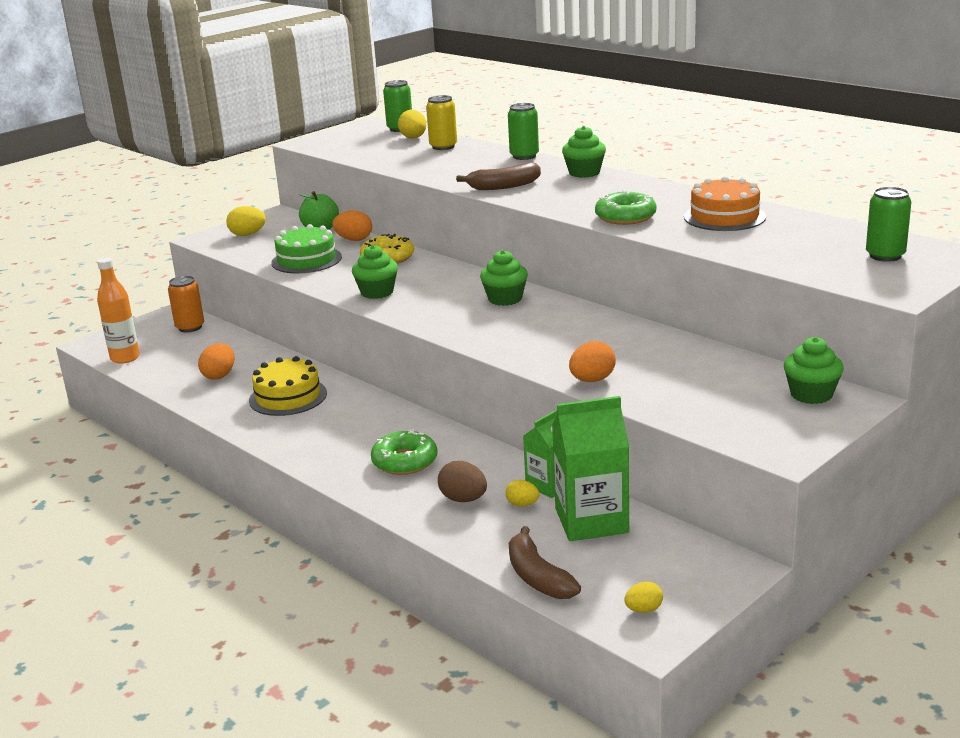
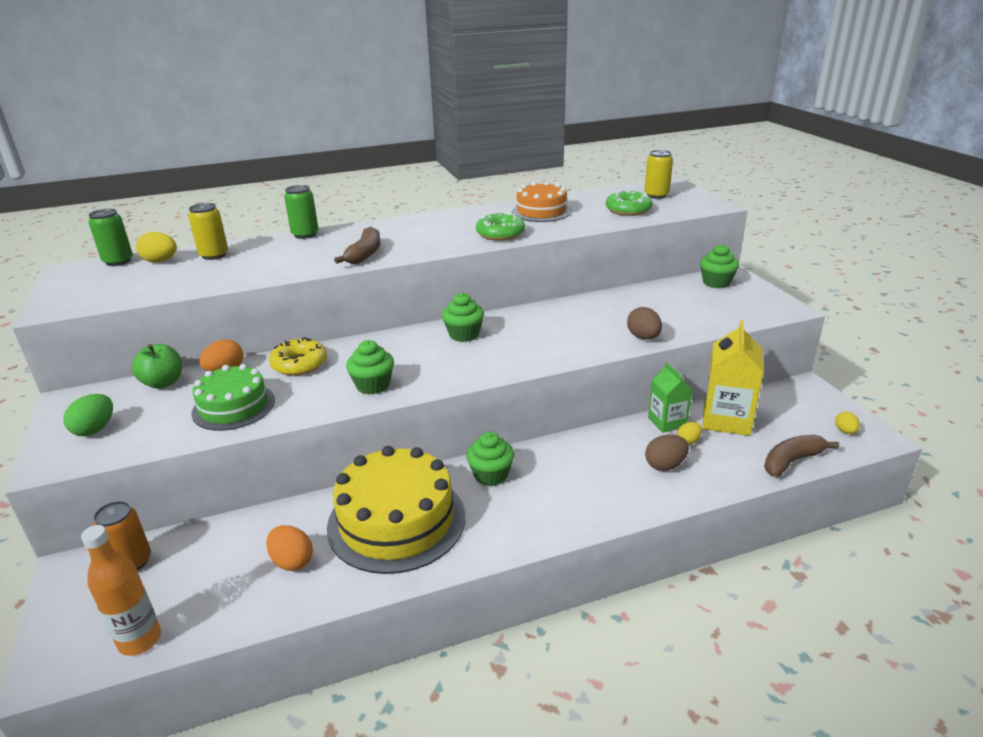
camera: 65 degrees left, 5 degrees up
yellow egg [226,206,266,236] -> green egg [63,394,113,436]
yellow cake [249,356,327,416] -> yellow cake [327,446,465,574], size x1.64
green donut [371,429,437,475] -> green donut moved to [606,190,653,216]
brown banana [509,526,581,599] -> brown banana turned 150 degrees clockwise [764,435,839,477]
green carton [552,396,629,541] -> yellow carton [702,320,764,436]
green cupcake [562,126,606,178] -> green cupcake moved to [466,432,514,486]
orange egg [569,341,616,382] -> brown egg [627,307,662,340]
green can [866,187,911,262] -> yellow can [644,150,673,199]

